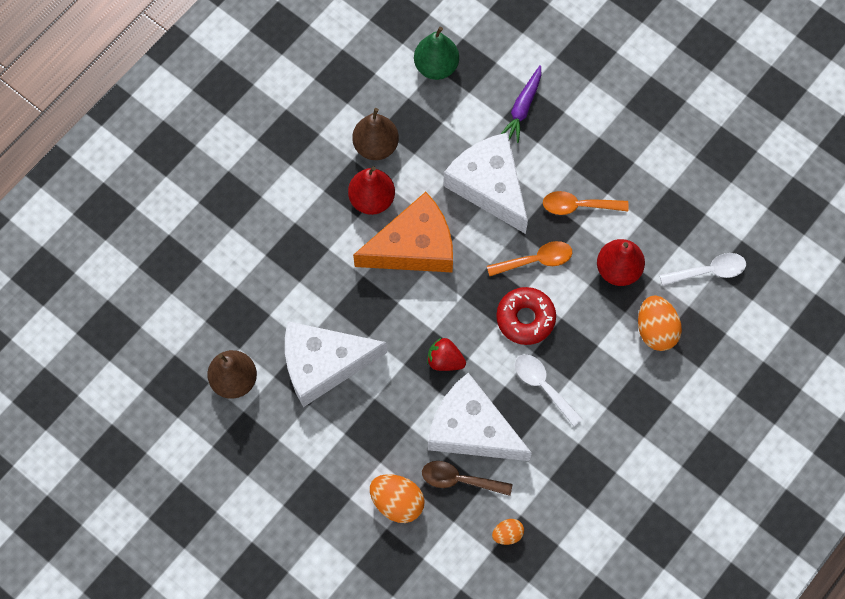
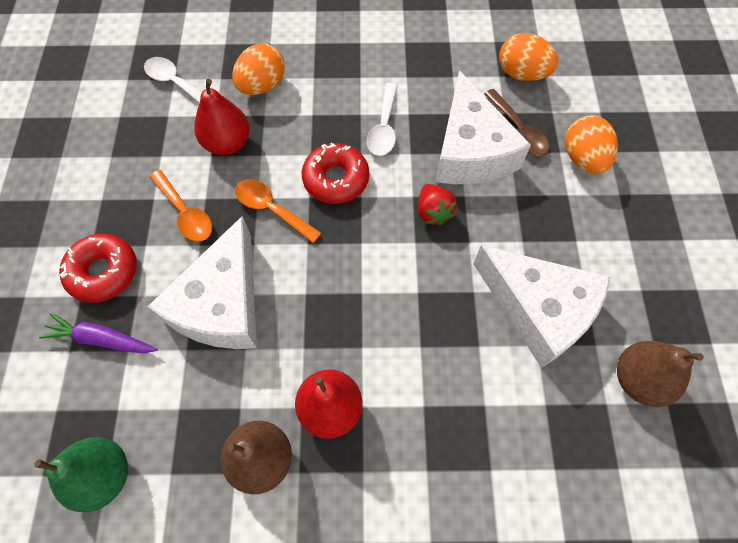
camera: 130 degrees left, 5 degrees down
orange cheese [353,192,453,272] -> none
orange egg [492,519,524,545] -> orange egg [499,33,558,81], size x1.77
purple carrot [501,65,541,143] -> purple carrot turned 150 degrees counterclockwise [39,313,158,353]
none -> red donut [59,234,137,303]

